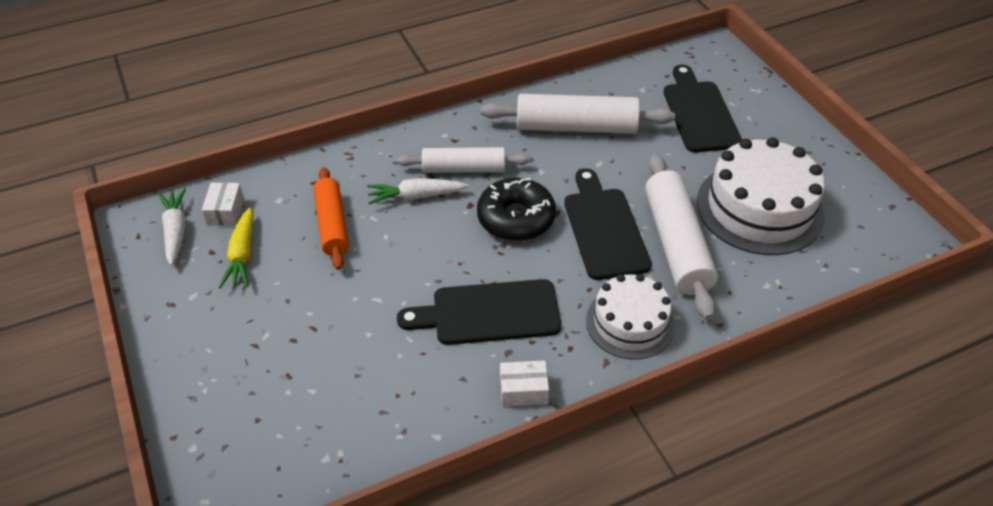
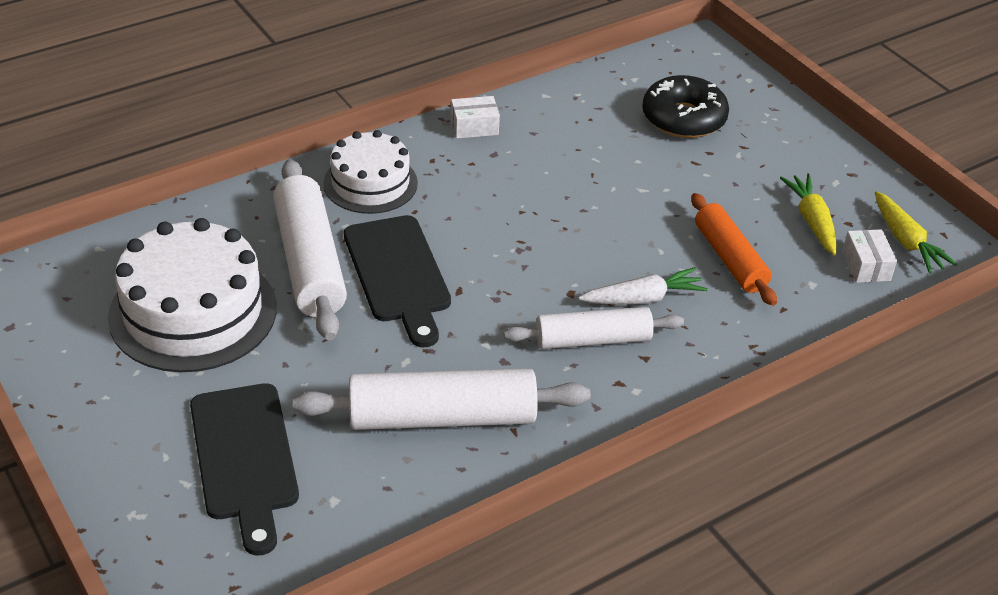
camera: 170 degrees right, 5 degrees down
white carrot [158,188,186,266] -> yellow carrot [875,191,957,273]
black cutting board [397,279,561,345] -> none
black donut [477,178,556,241] -> black donut moved to [642,75,729,138]

